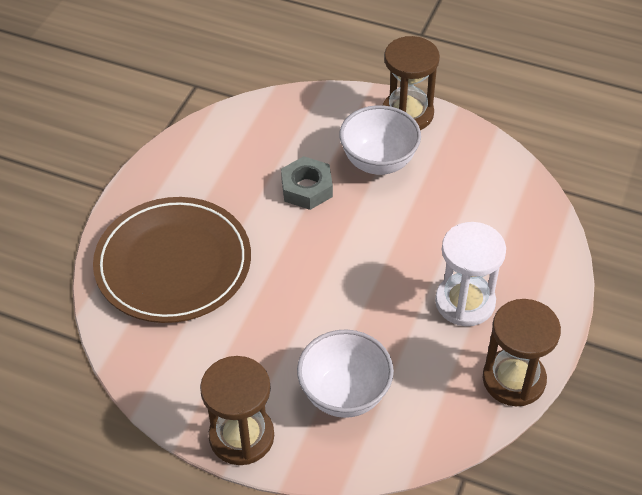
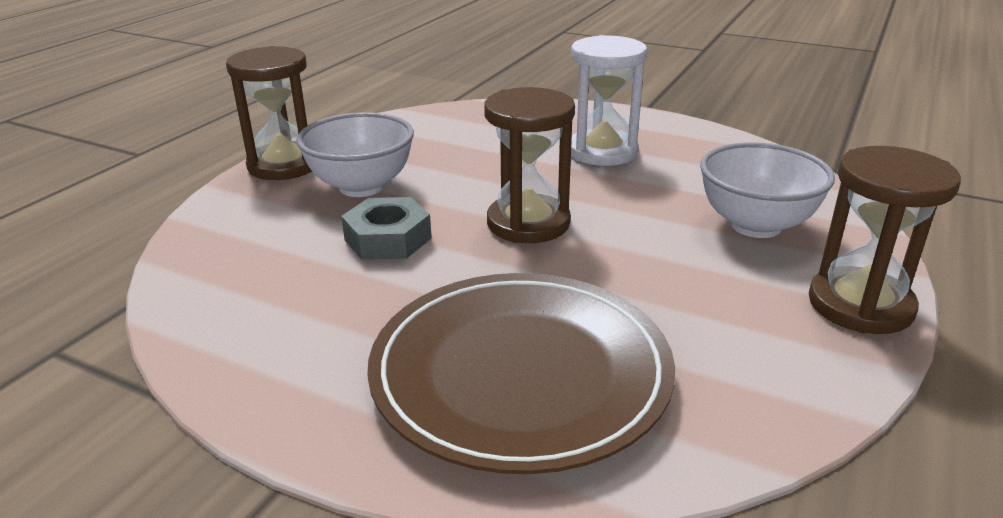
camera: 85 degrees left, 20 degrees down
brown hourglass [483,299,561,406] -> brown hourglass moved to [484,87,575,243]

